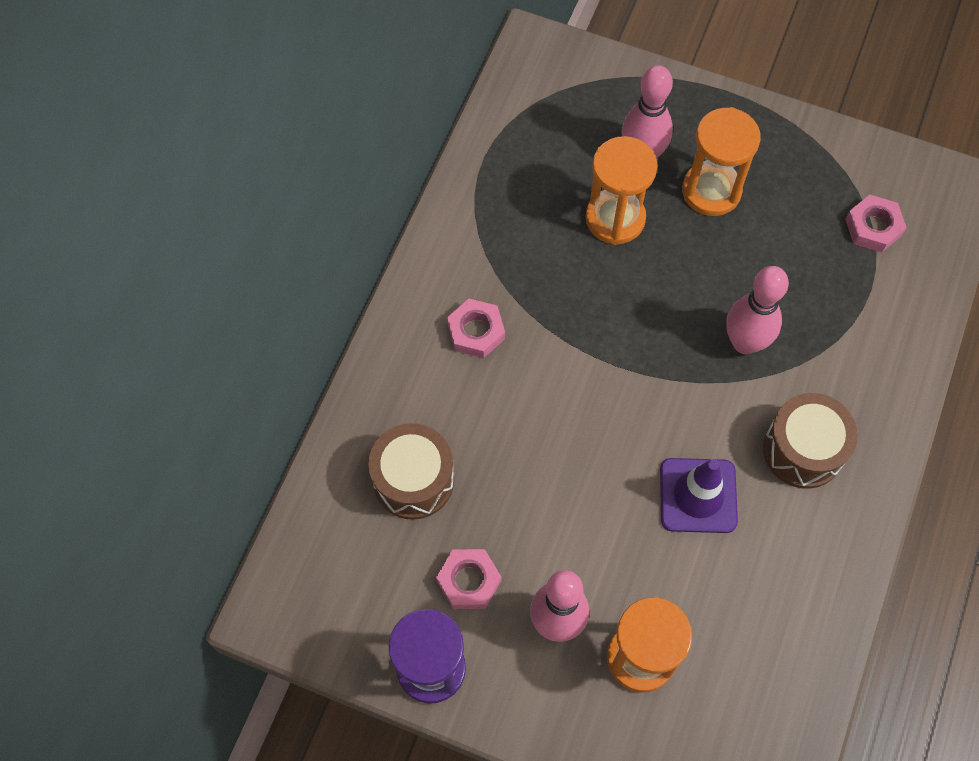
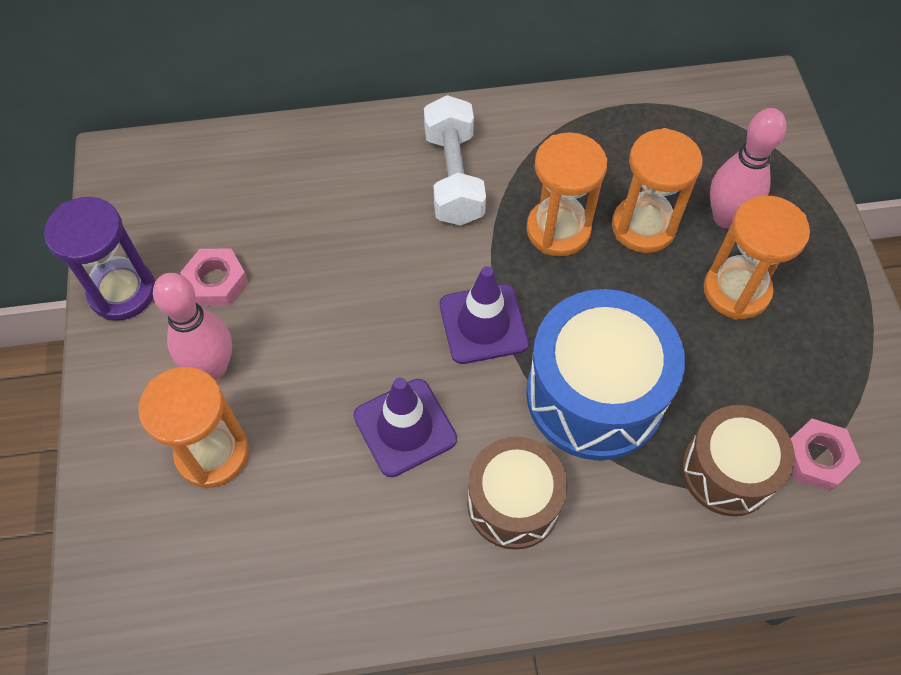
camera: 60 degrees right, 5 degrees down
brown drum [368,423,454,520] -> brown drum moved to [682,405,795,516]
pink nut [447,299,505,358] -> white dumbbell [424,95,486,226]
pink bowling pin [726,266,789,354] -> blue drum [526,289,685,460]
none -> purple traffic cone [440,266,529,364]
none -> orange hourglass [526,132,607,257]

